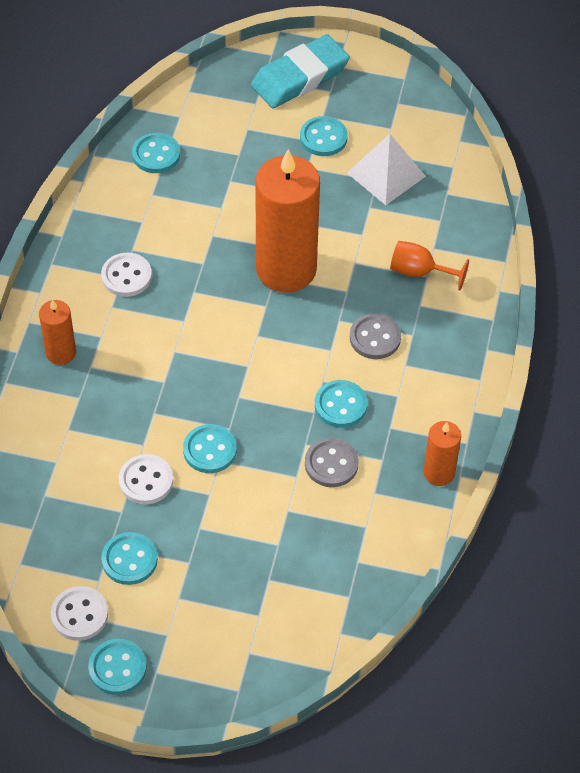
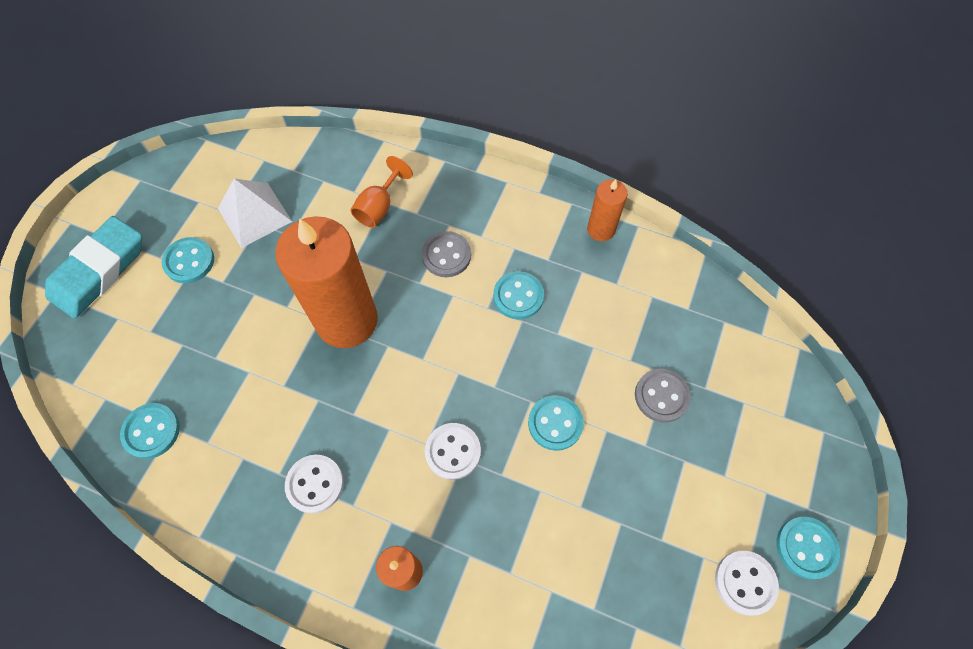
camera: 80 degrees left, 10 degrees up
turquoise button [101,532,158,585] -> none
white button [119,454,173,504] -> white button moved to [425,423,481,480]
turquoise eraser [251,34,350,108] -> turquoise eraser turned 60 degrees clockwise [45,216,142,319]
grey button [305,438,359,487] -> grey button moved to [635,369,691,422]

